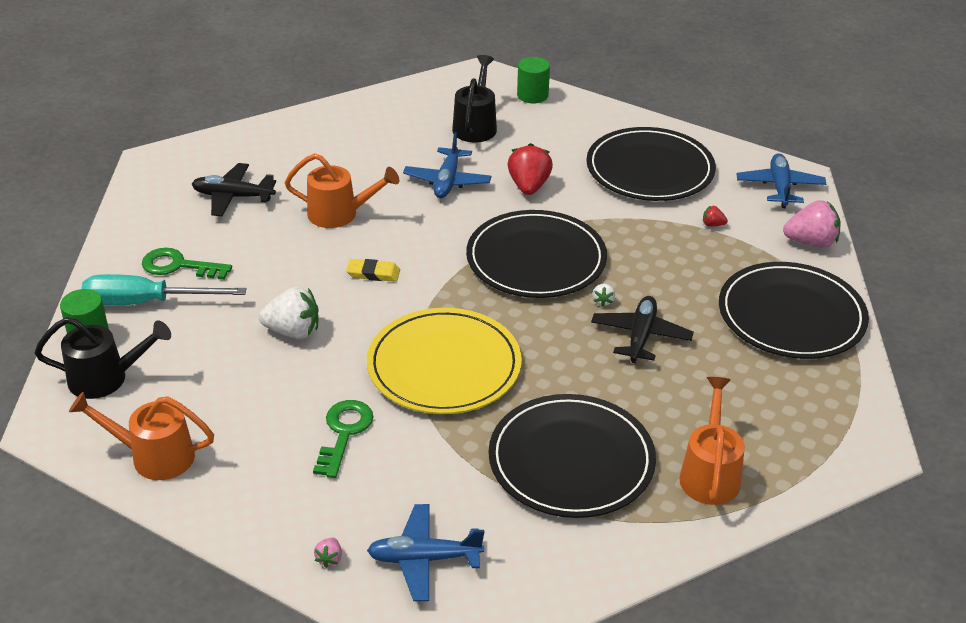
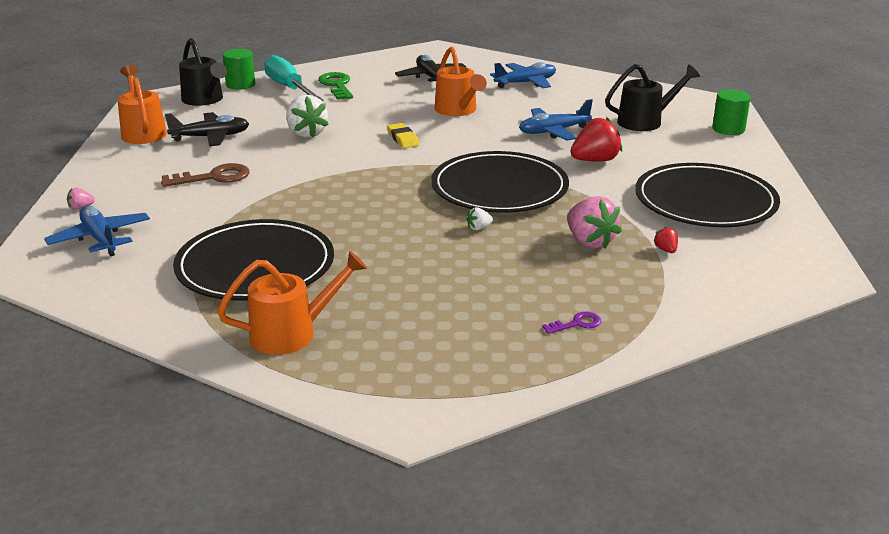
camera: 60 degrees right, 10 degrees down
green key [313,400,373,478] -> brown key [161,163,250,187]
yellow plate [367,308,522,414] -> none
black plane [591,296,694,363] -> black plane moved to [165,112,249,146]
black plate [719,262,869,359] -> purple key [542,312,601,334]
blue plane [737,153,826,208] -> blue plane moved to [490,62,556,88]
pink strawberry [783,200,841,248] -> pink strawberry moved to [567,196,622,249]

